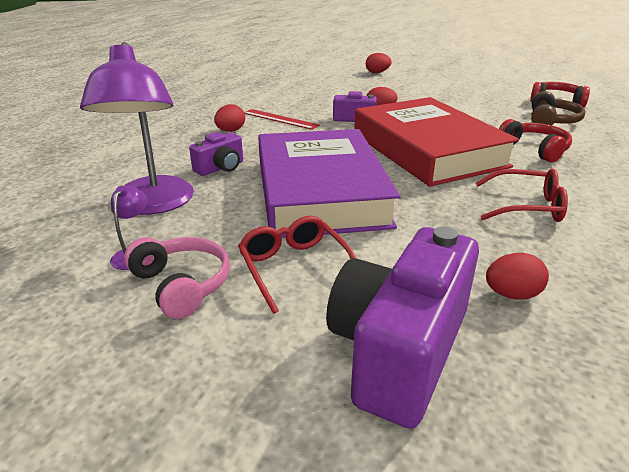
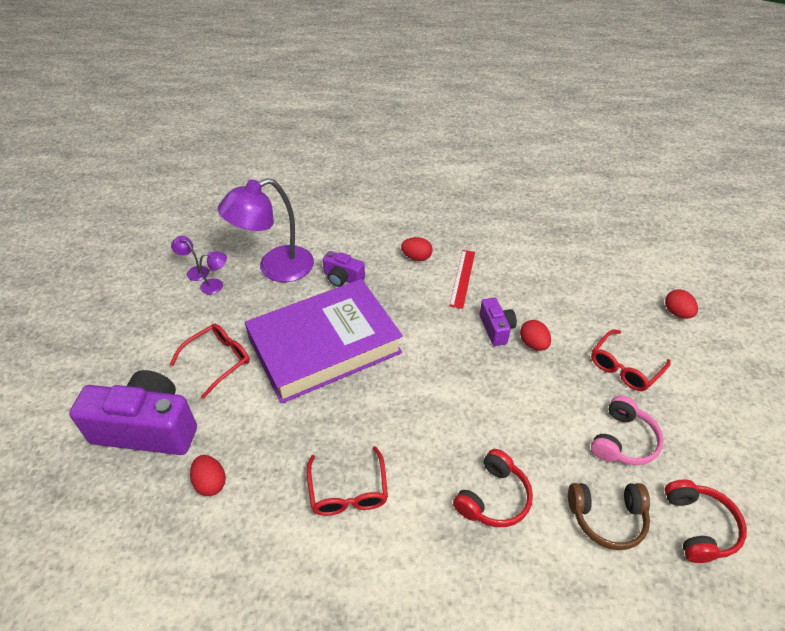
camera: 70 degrees right, 15 degrees up
pink headphones [124,237,230,319] -> pink headphones moved to [591,396,664,465]
red book [354,97,519,187] -> none
none -> purple lamp [171,236,209,281]
none -> red glasses [591,329,671,391]

